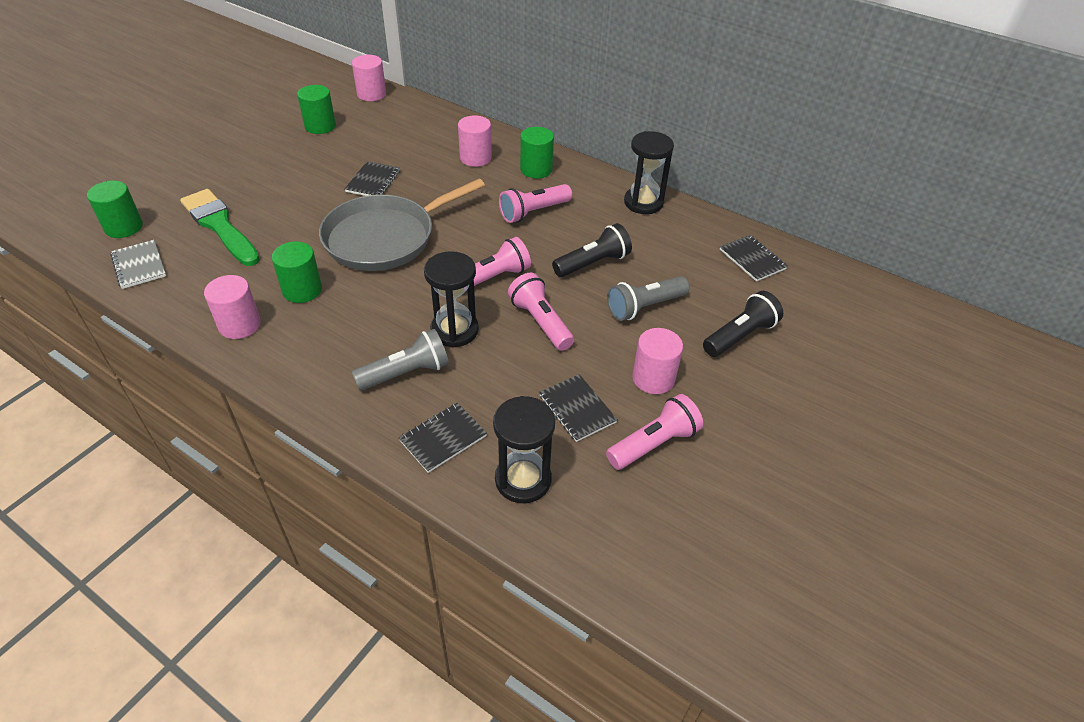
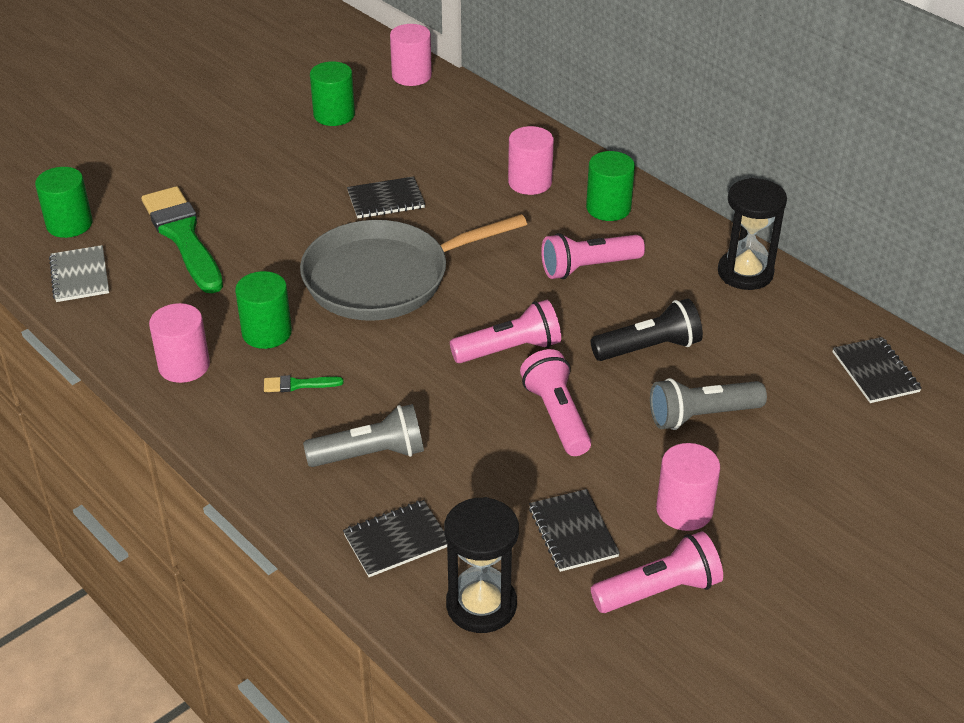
camera: 15 degrees right, 5 degrees down
black notebook [345,161,400,196] -> black notebook turned 45 degrees clockwise [347,176,425,218]
black hourglass [424,251,479,348] -> none
black flashlight [703,291,783,357] -> none
none -> green brush [264,375,344,392]

